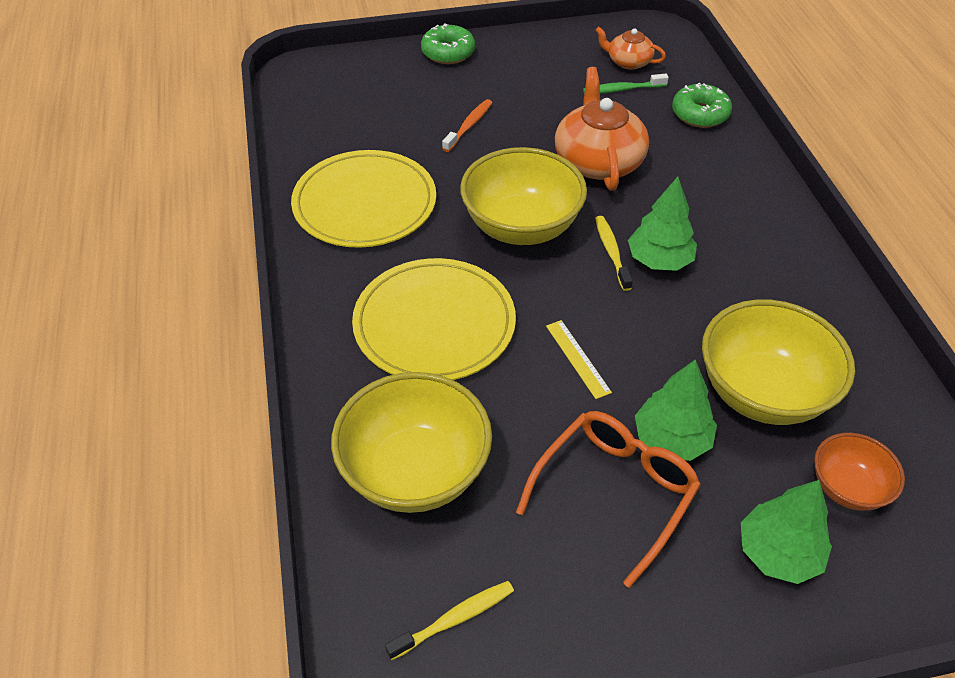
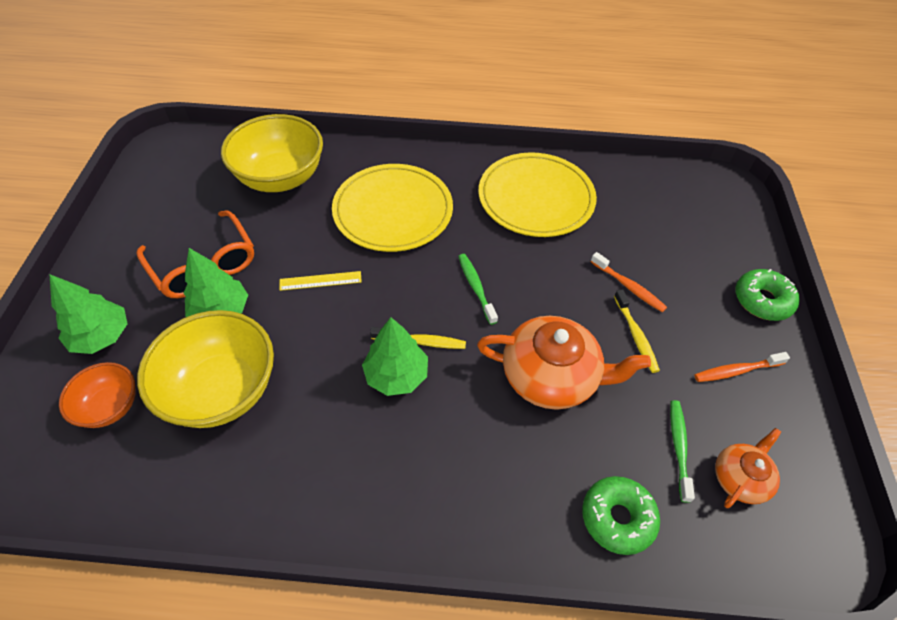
camera: 105 degrees right, 5 degrees up
yellow toothbrush [385,581,514,660] -> yellow toothbrush moved to [614,289,660,373]
yellow bowl [460,147,587,245] -> green toothbrush [458,254,498,325]
none -> orange toothbrush [695,352,790,382]

